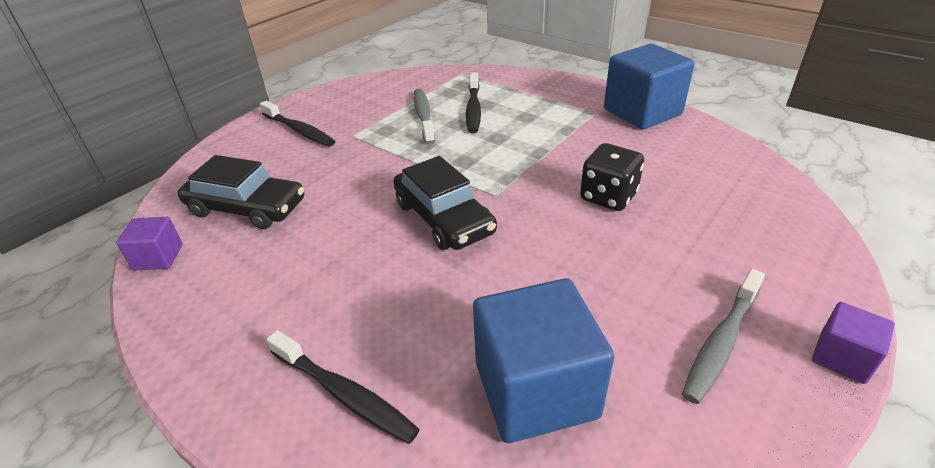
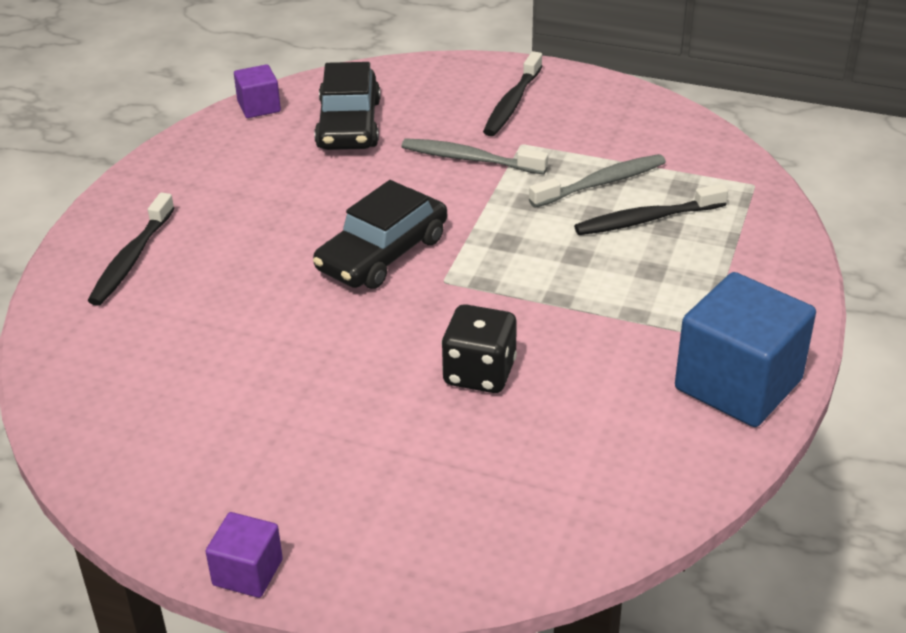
camera: 70 degrees right, 0 degrees up
blue cube [473,278,614,443] -> none
grey toothbrush [682,269,765,404] -> grey toothbrush moved to [402,138,548,174]

